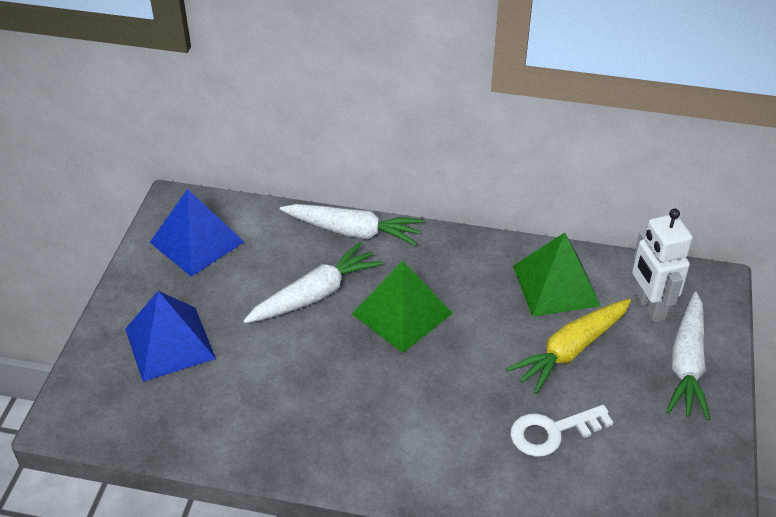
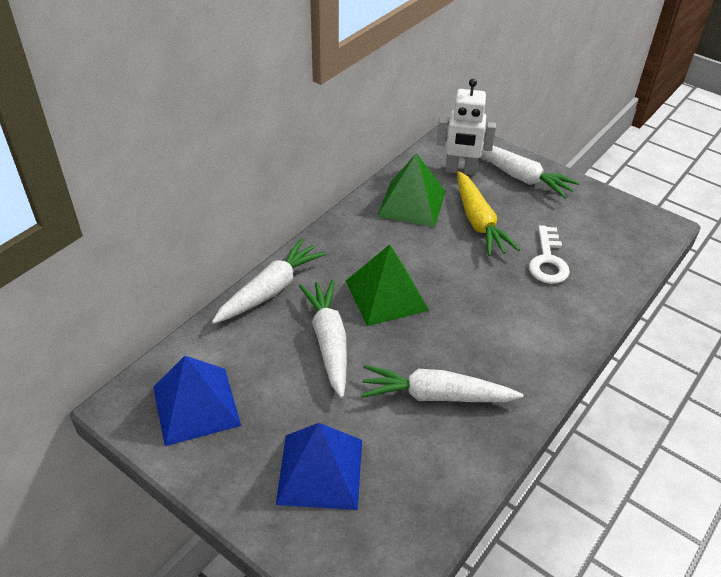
camera: 65 degrees left, 0 degrees up
none -> white carrot [361,365,523,402]

